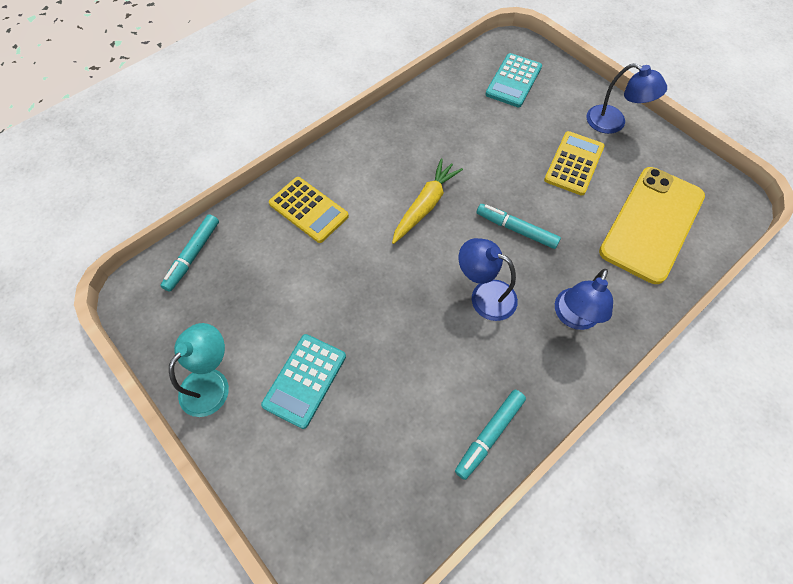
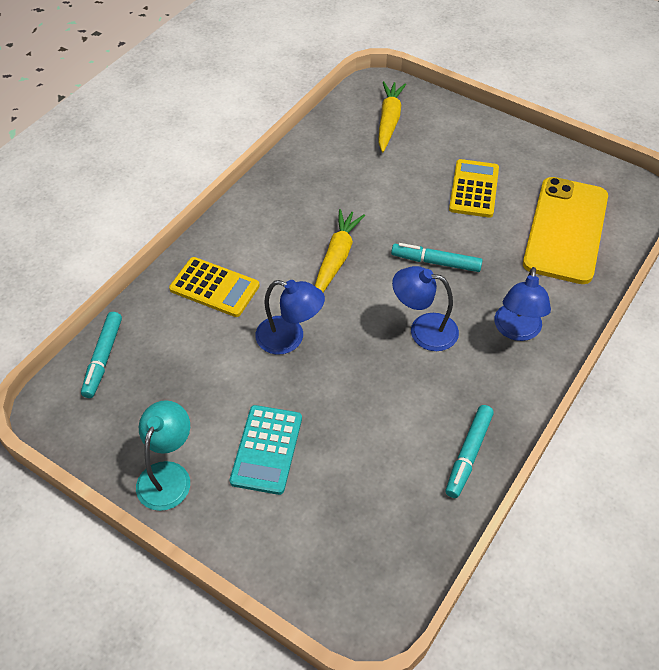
camera: 15 degrees left, 10 degrees down
turquoise calculator [485,53,542,107] -> yellow carrot [378,81,406,152]
blue lamp [586,63,667,134] -> blue lamp moved to [255,280,325,355]

